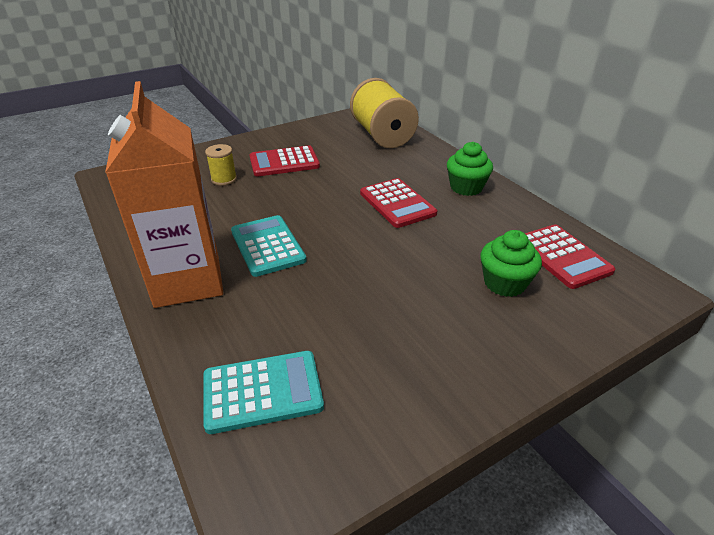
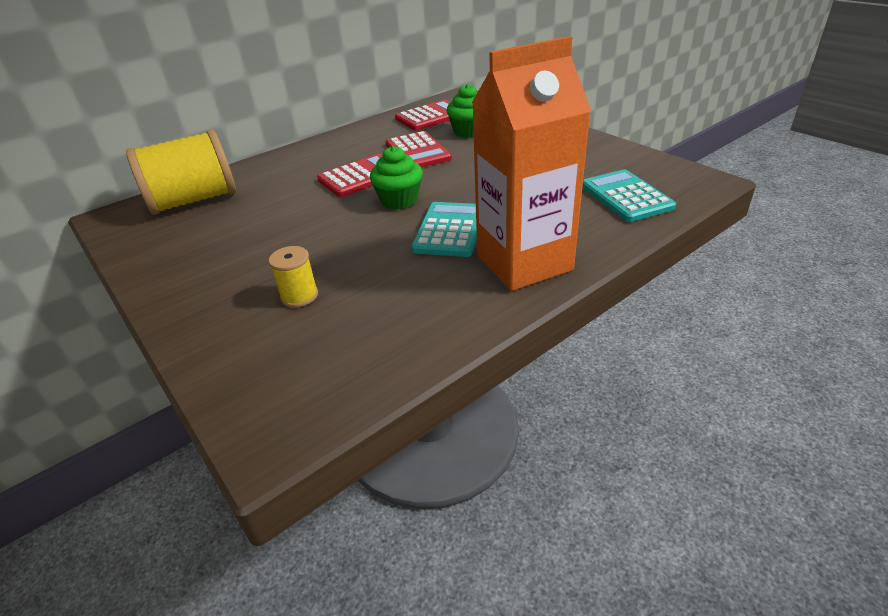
camera: 95 degrees left, 0 degrees up
turquoise calculator [231,215,307,277] -> turquoise calculator turned 135 degrees clockwise [411,202,477,257]
red calculator [250,145,320,176] -> red calculator moved to [385,131,452,168]
green cupcake [447,142,493,196] -> green cupcake moved to [370,146,423,209]

